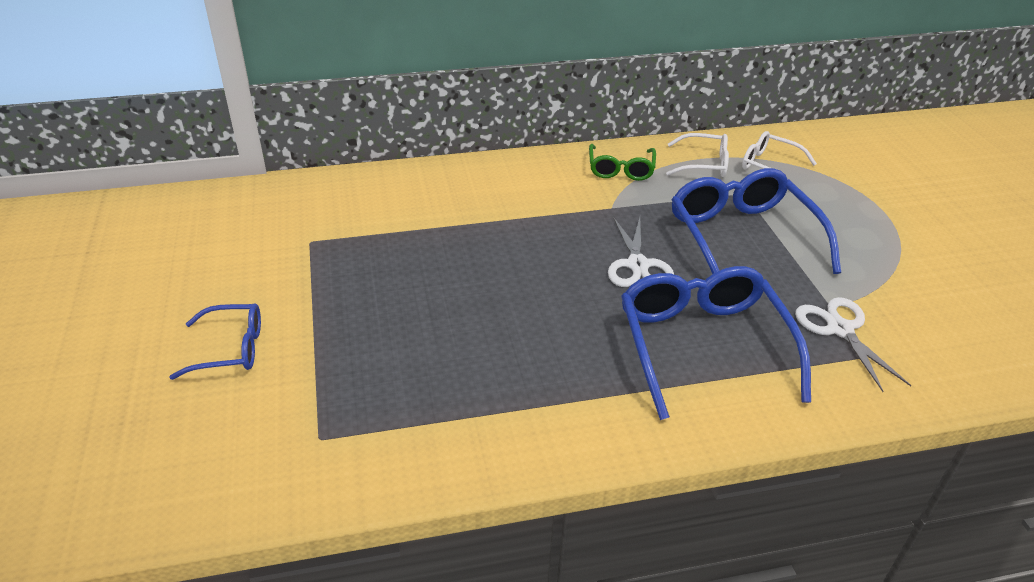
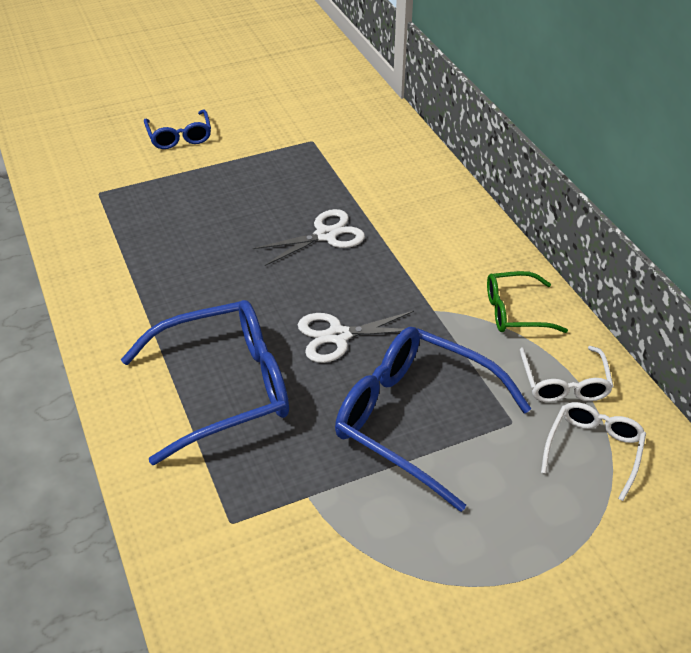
camera: 80 degrees right, 5 degrees up
blue glasses [671,168,841,274] -> blue glasses turned 120 degrees counterclockwise [335,327,531,512]
white scissors [795,297,911,392] -> white scissors moved to [253,209,365,266]

